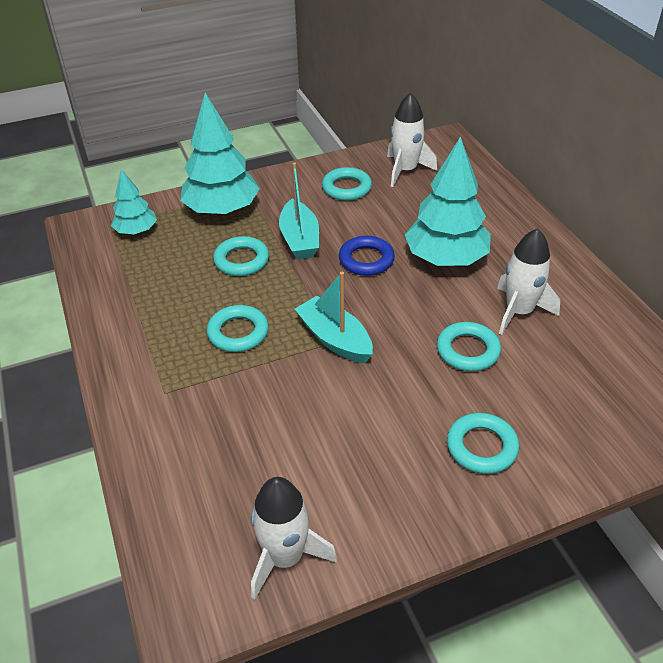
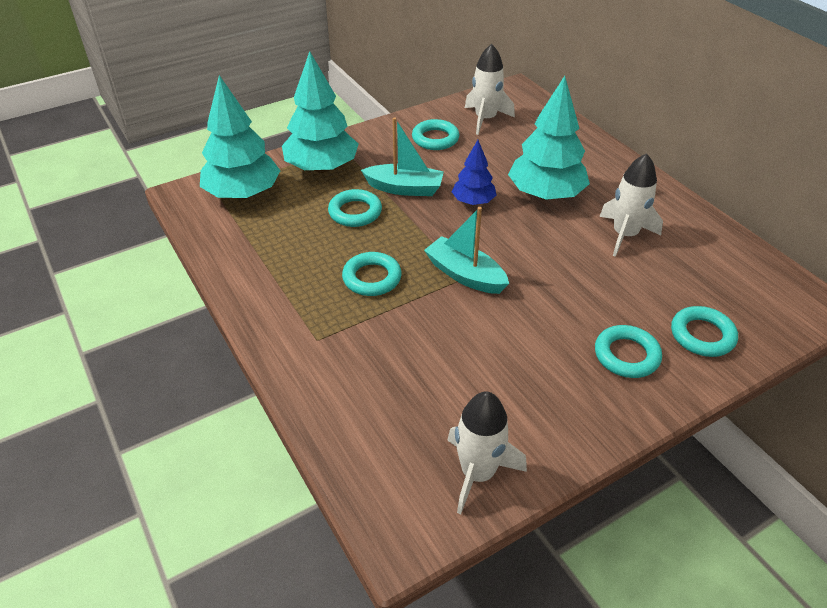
camera: 10 degrees left, 0 degrees up
turquoise tree [111,169,157,234] -> turquoise tree [200,75,281,199], size x1.79
turquoise boat [279,162,319,259] -> turquoise boat turned 60 degrees counterclockwise [361,117,444,196]
blue ring [339,236,395,276] -> blue tree [451,140,496,205]
turquoise ring [437,322,501,371] -> turquoise ring moved to [671,306,738,357]

